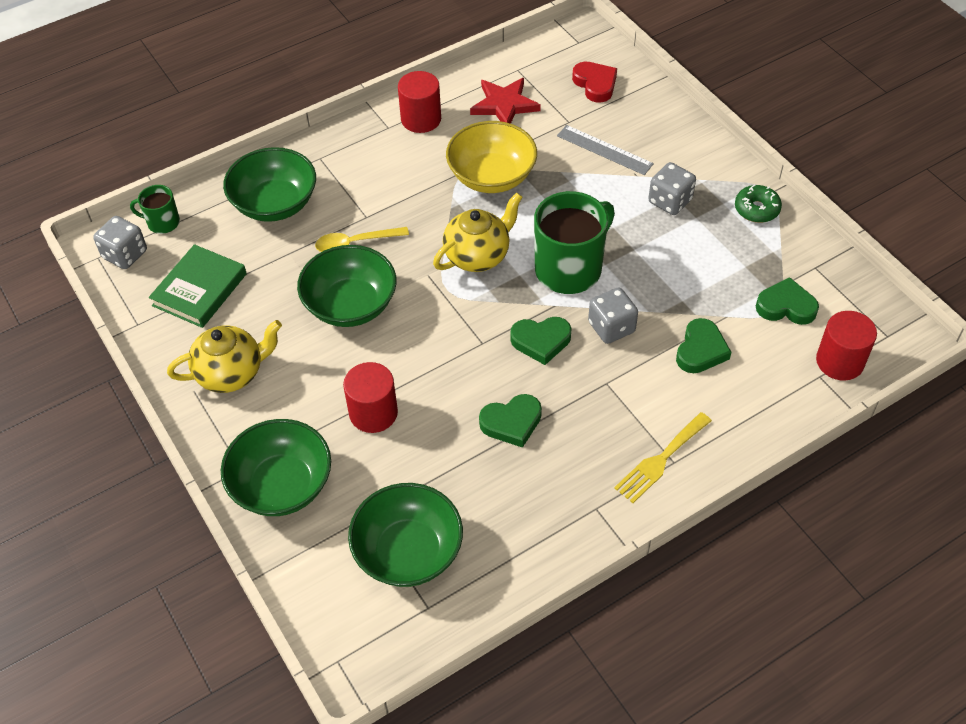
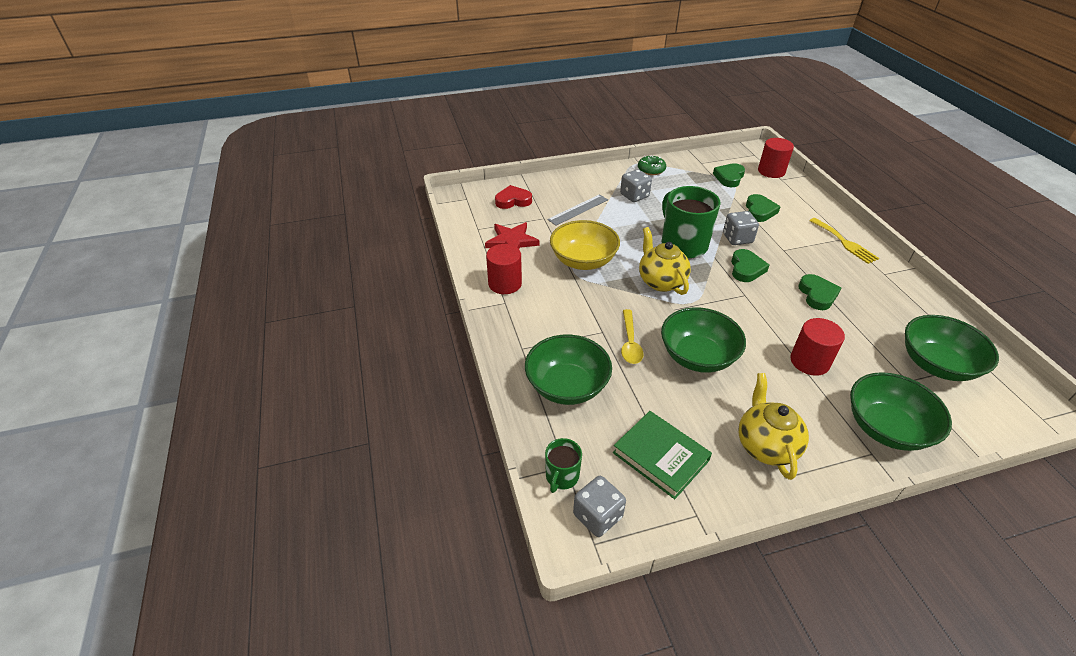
camera: 75 degrees left, 10 degrees down
green heart [676,318,732,373] -> green heart turned 60 degrees clockwise [746,194,780,222]

